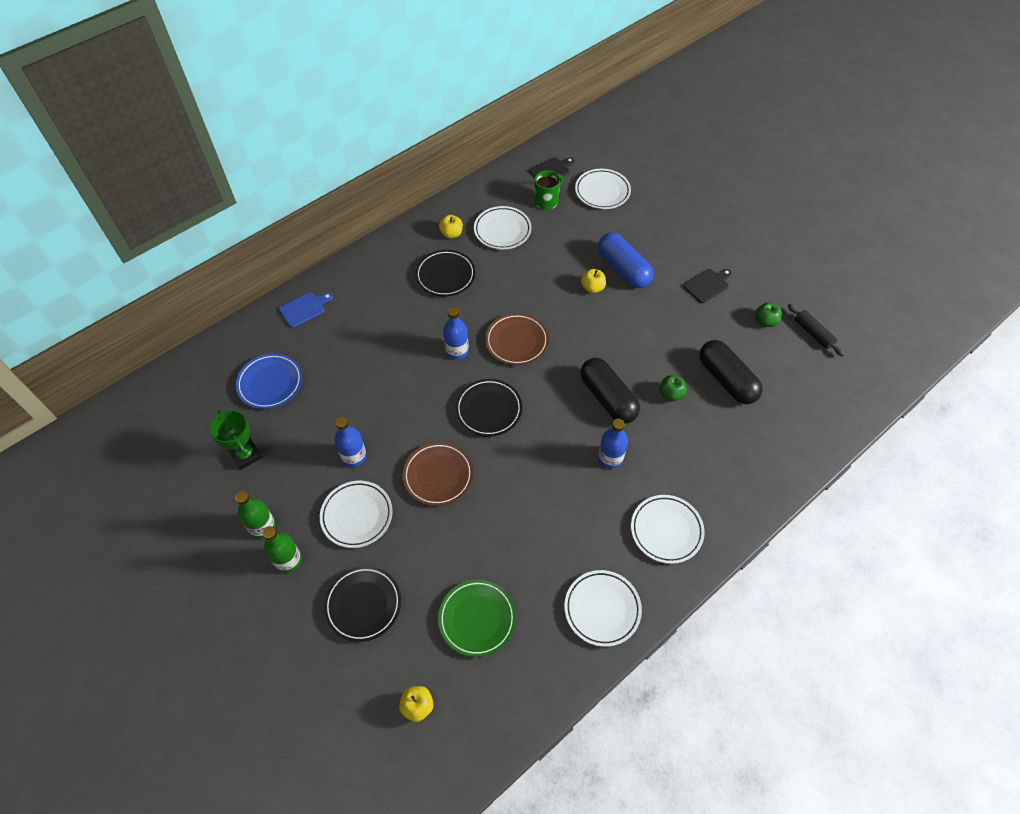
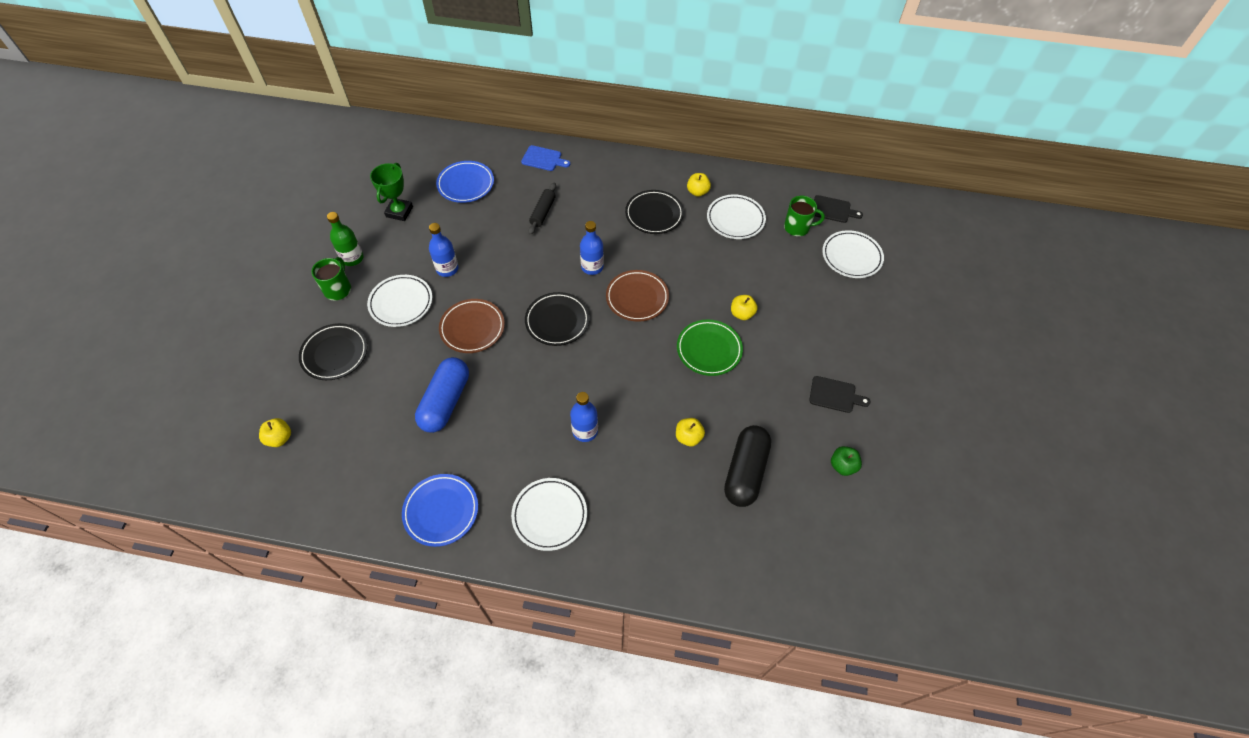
camera: 50 degrees right, 0 degrees up
green bottle [263,526,302,573] -> green mug [311,257,351,300]
green plate [438,579,516,657] -> green plate moved to [677,320,743,376]
white plate [564,570,642,647] -> blue plate [402,474,478,547]
black capsule [580,358,640,424] -> none
blue capsule [598,232,654,288] -> blue capsule moved to [415,357,469,433]
green apple [659,375,687,402] -> yellow apple [676,418,705,446]
black rolling pin [788,304,845,356] -> black rolling pin moved to [528,183,556,235]

